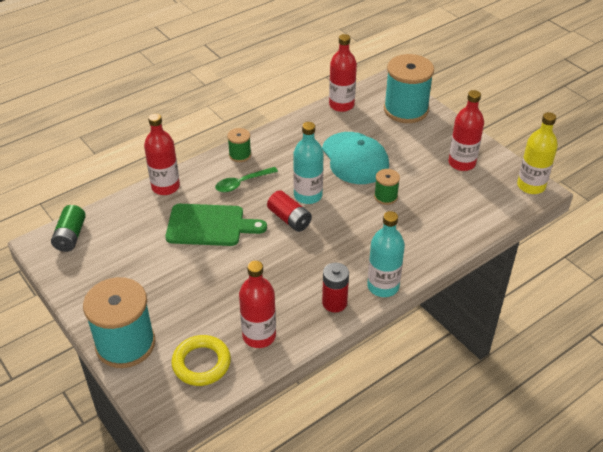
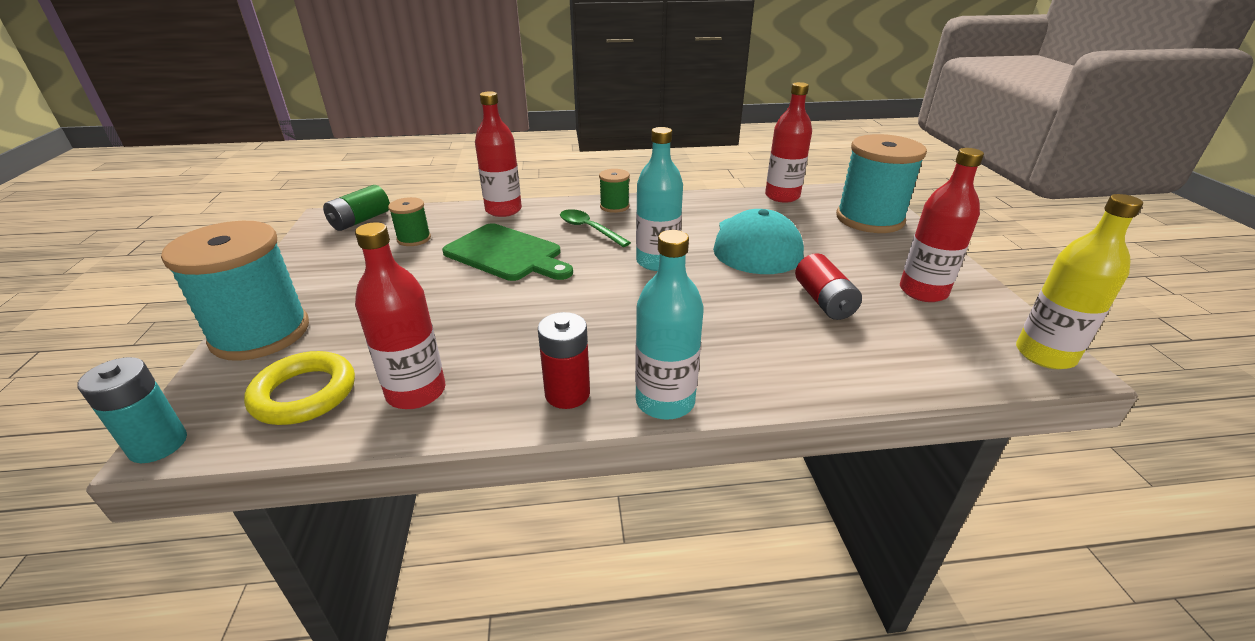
camera: 30 degrees right, 10 degrees down
green spoon [215,167,278,192] -> green spoon turned 45 degrees clockwise [560,209,631,247]
red battery [267,190,312,232] -> red battery moved to [795,253,862,320]
green spool [374,169,400,205] -> green spool moved to [388,197,431,246]
none -> turquoise battery [77,357,187,463]

